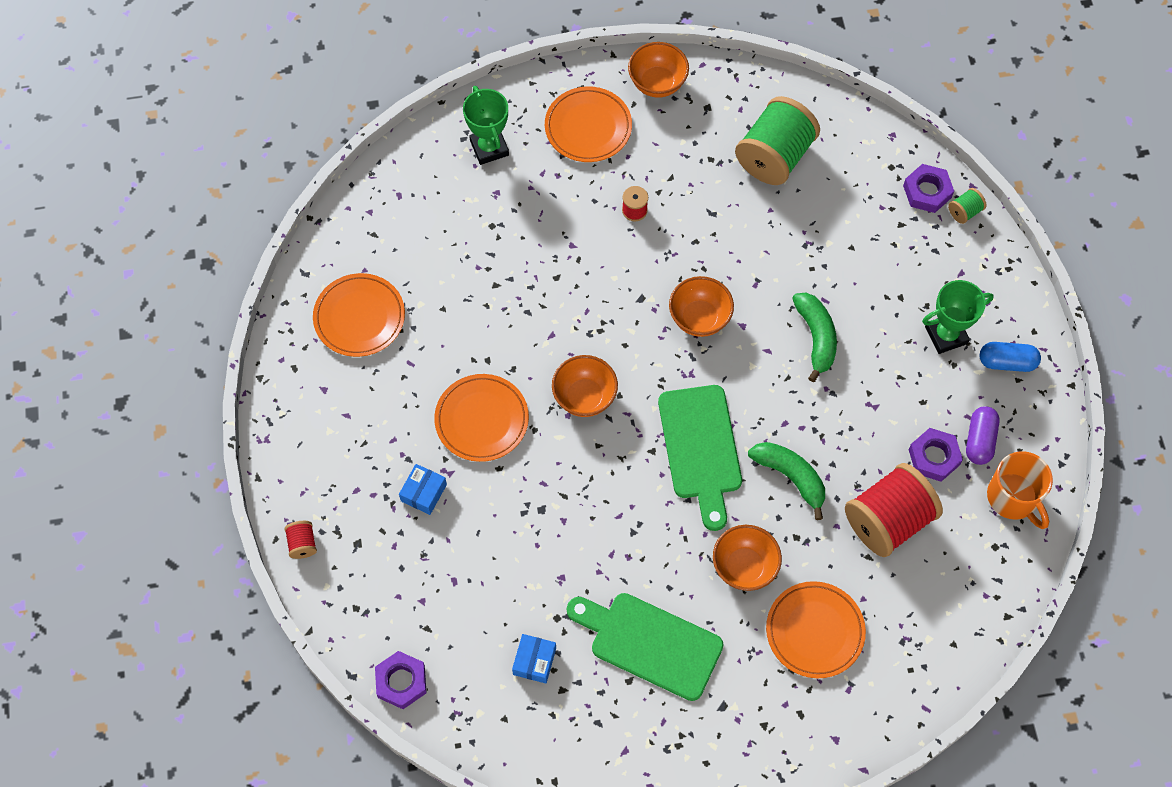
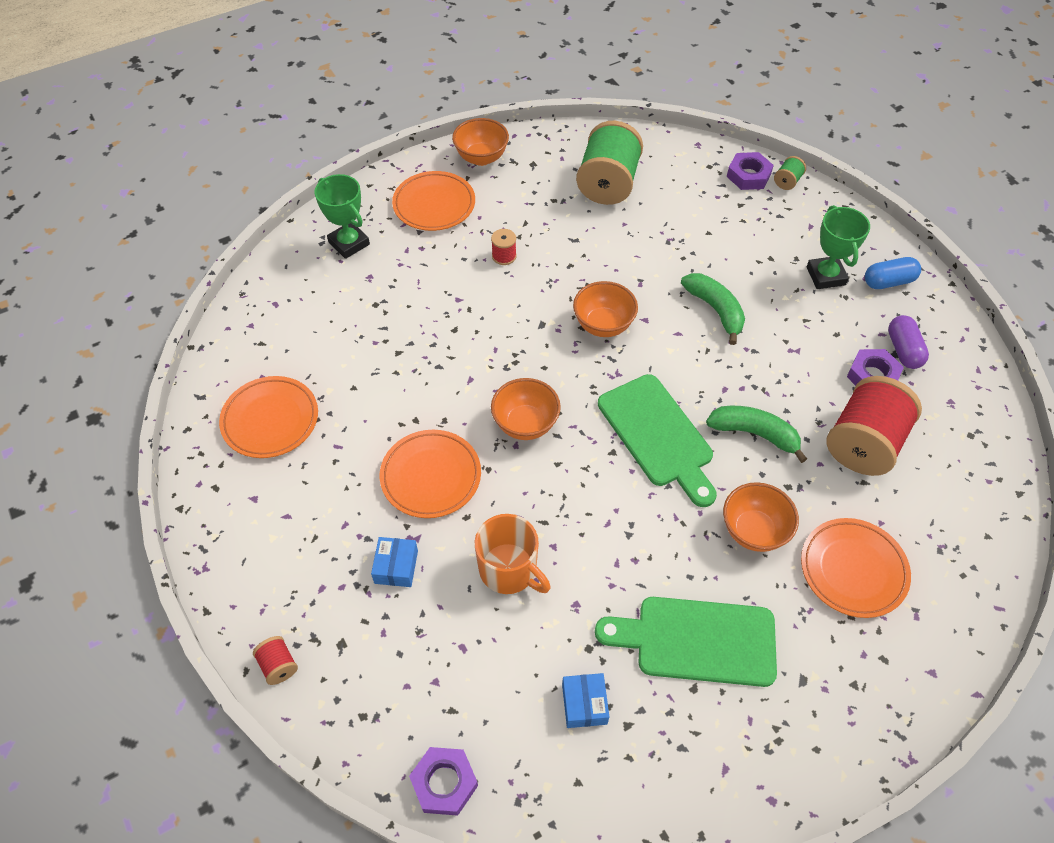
camera: 20 degrees left, 10 degrees down
green trophy [922,280,994,354] -> green trophy turned 60 degrees counterclockwise [807,205,870,289]
orange mug [987,451,1053,529] -> orange mug moved to [475,514,551,594]

